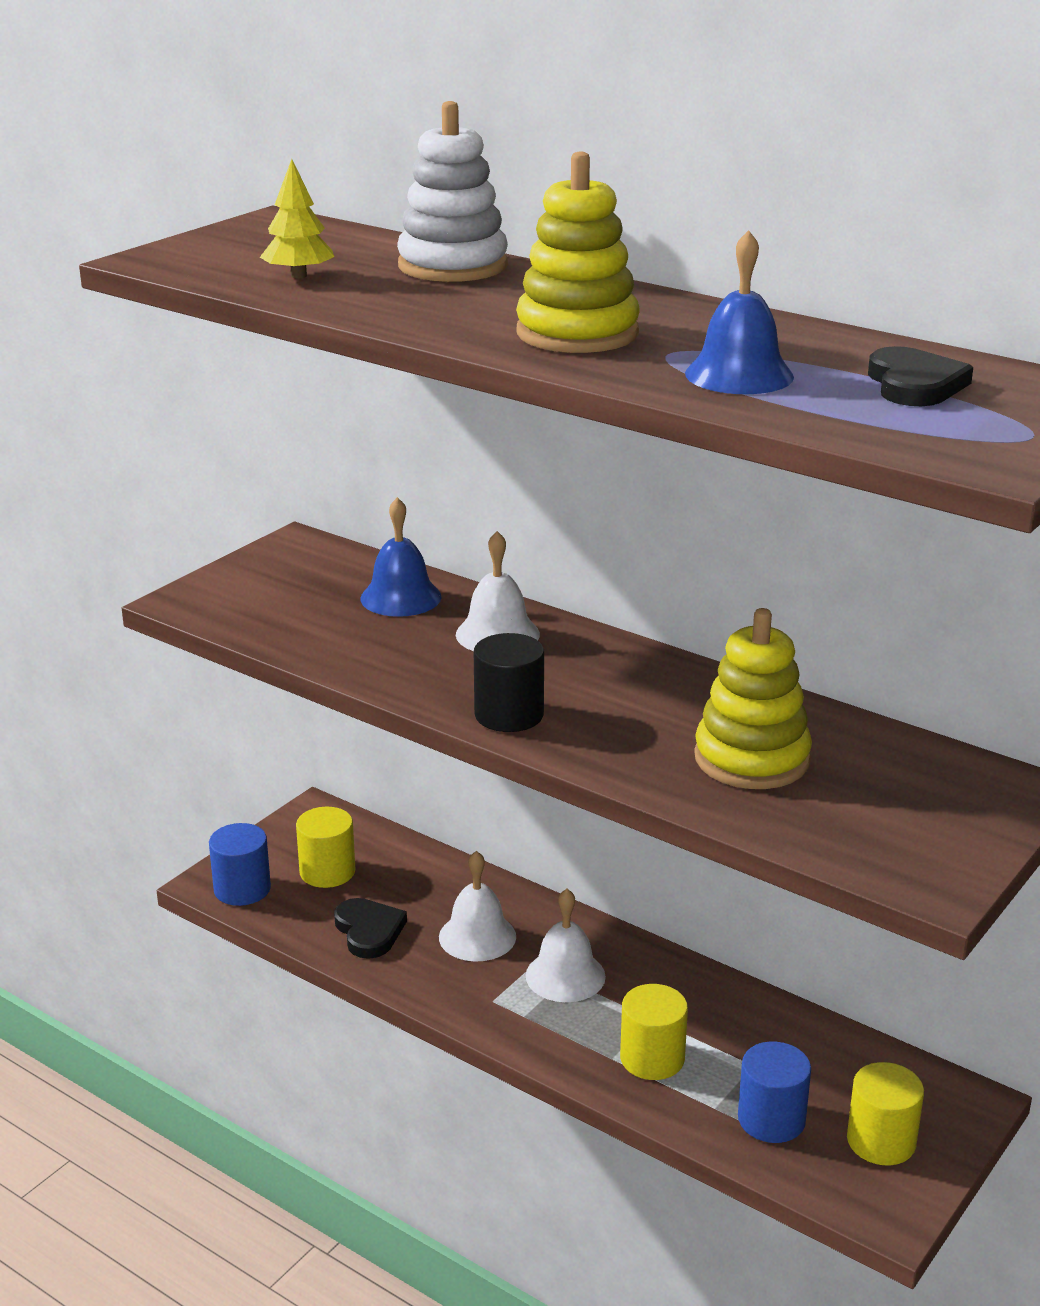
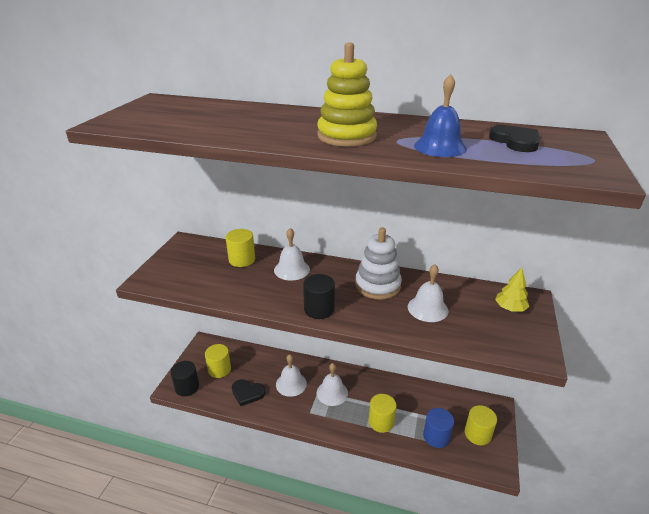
camera: 20 degrees left, 5 degrees up
blue cylinder [209,823,271,906] -> black cylinder [171,361,199,396]
yellow tree [260,159,334,279] -> yellow tree moved to [495,268,530,312]
black heart [334,898,407,959] -> black heart turned 150 degrees clockwise [232,379,265,406]
blue bell [360,497,442,617] -> yellow cylinder [226,229,255,267]
white stacking toy [397,101,508,282] -> white stacking toy moved to [355,227,402,300]
yellow stacking toy [694,608,812,789] -> white bell [408,264,448,322]

